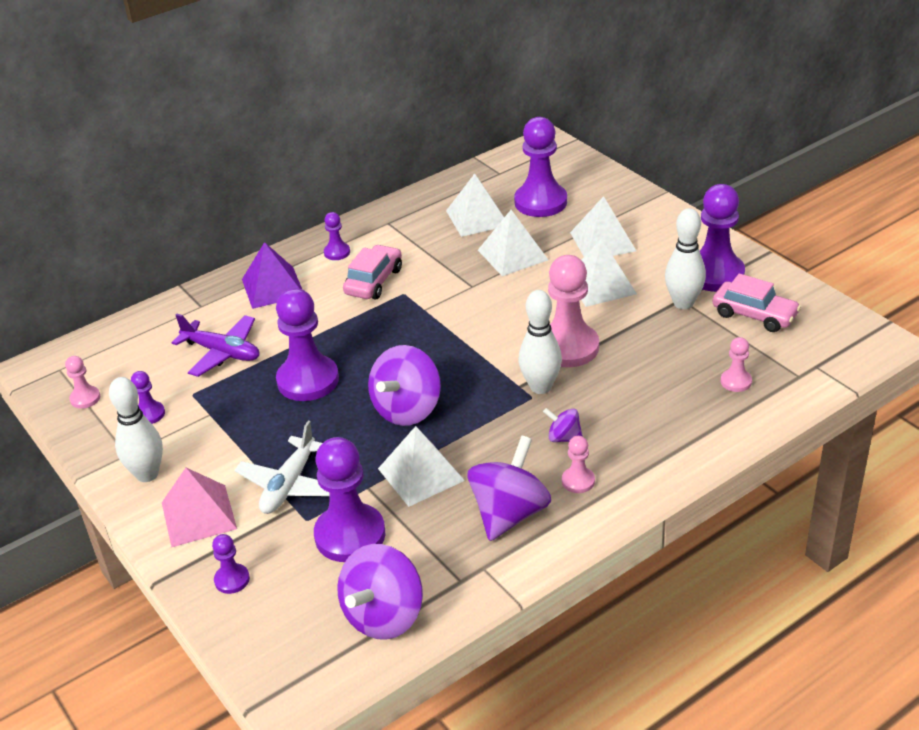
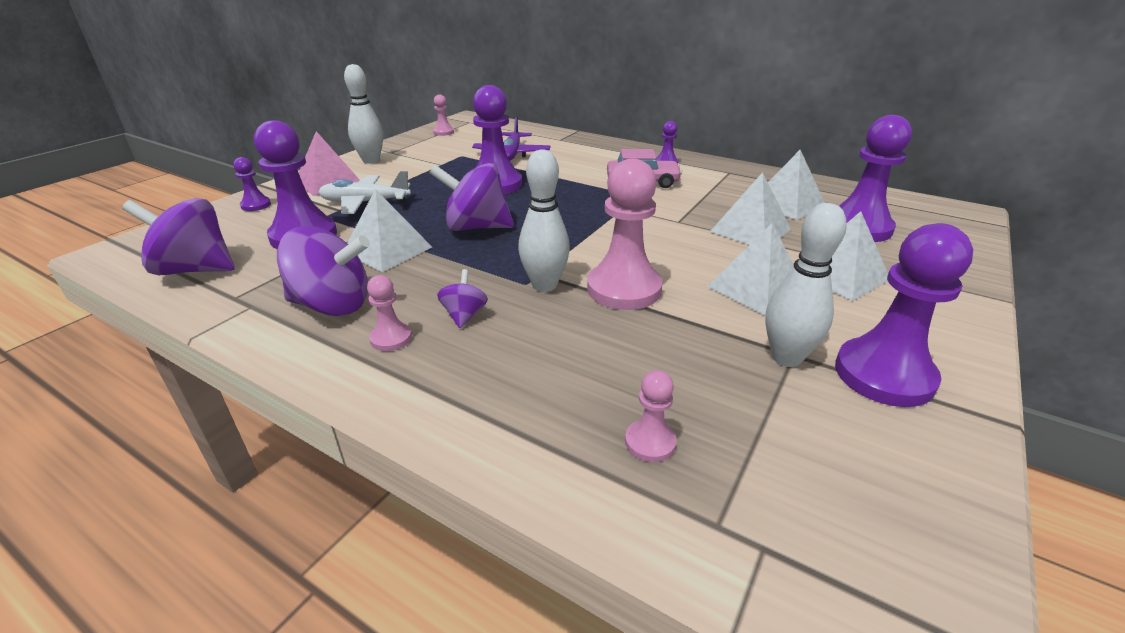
camera: 65 degrees right, 5 degrees down
purple pawn [131,371,165,424] -> none
purple pyramid [242,242,302,309] -> none
pink car [713,273,801,332] -> none

